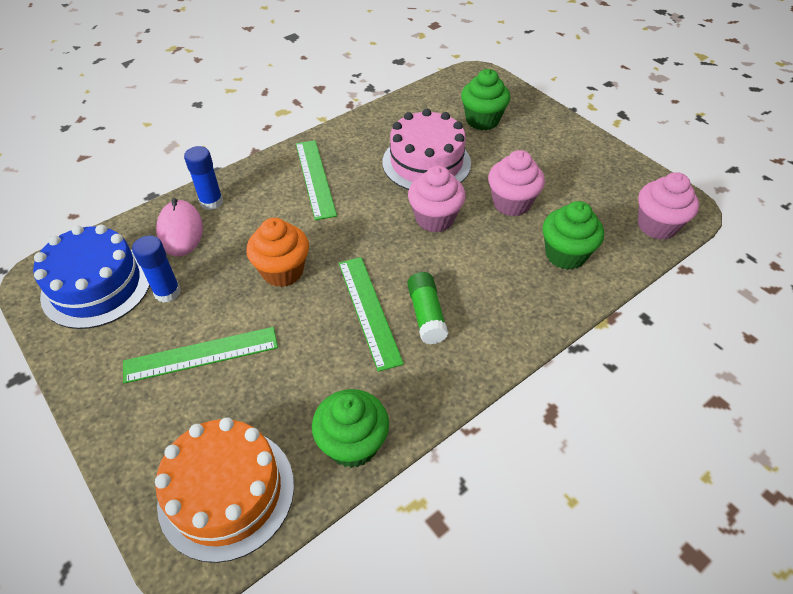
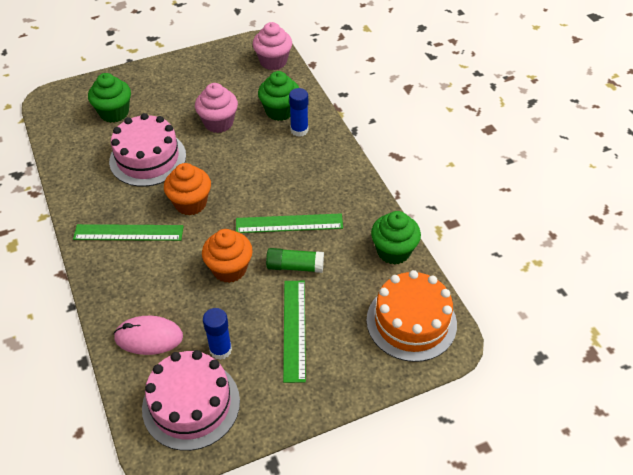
camera: 75 degrees left, 0 degrees up
blue cake [33,225,150,329] -> pink cake [142,350,240,451]
blue glue stick [184,146,223,210] -> blue glue stick moved to [289,88,308,137]
green glue stick [407,272,448,344] -> green glue stick moved to [266,248,324,273]
pink cupcake [408,166,466,232] -> none
none -> orange cupcake [164,163,211,215]

